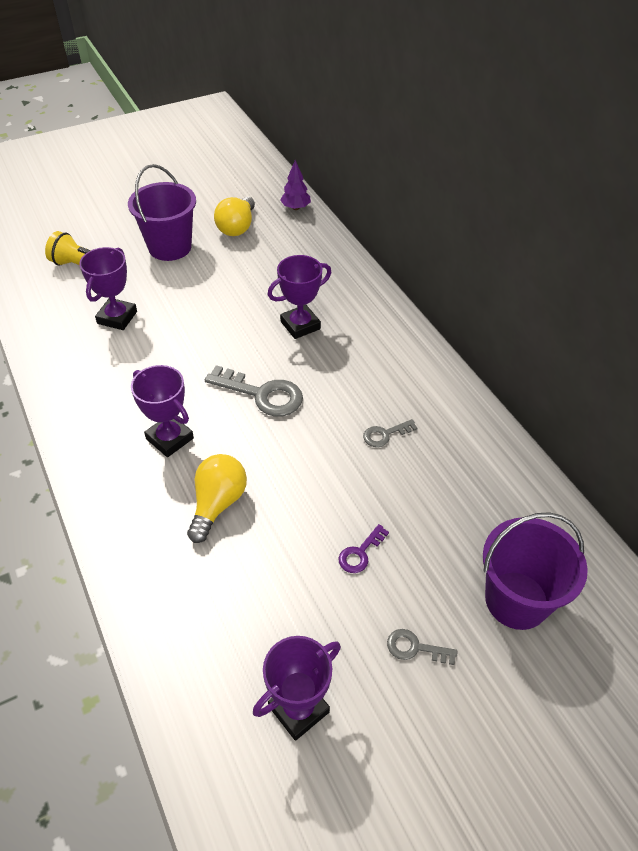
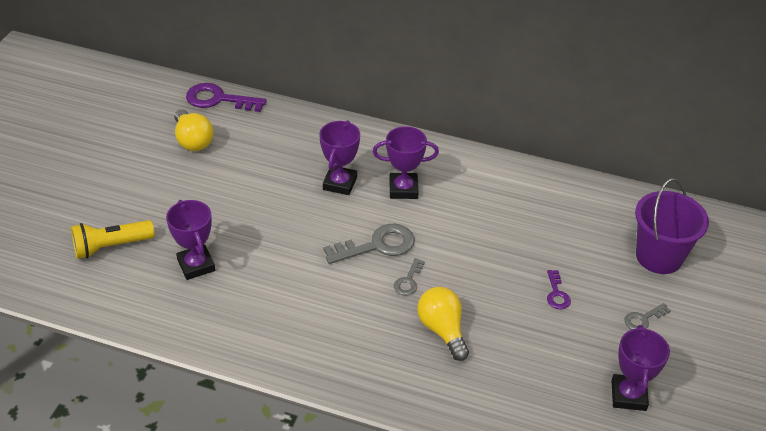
camera: 45 degrees left, 5 degrees down
purple bucket [128,164,196,261] -> none
purple trophy [131,365,194,457] -> purple trophy moved to [373,126,439,199]
purple tree [280,160,311,210] -> purple key [186,83,266,112]
grey key [363,419,417,447] -> grey key moved to [394,258,425,296]

